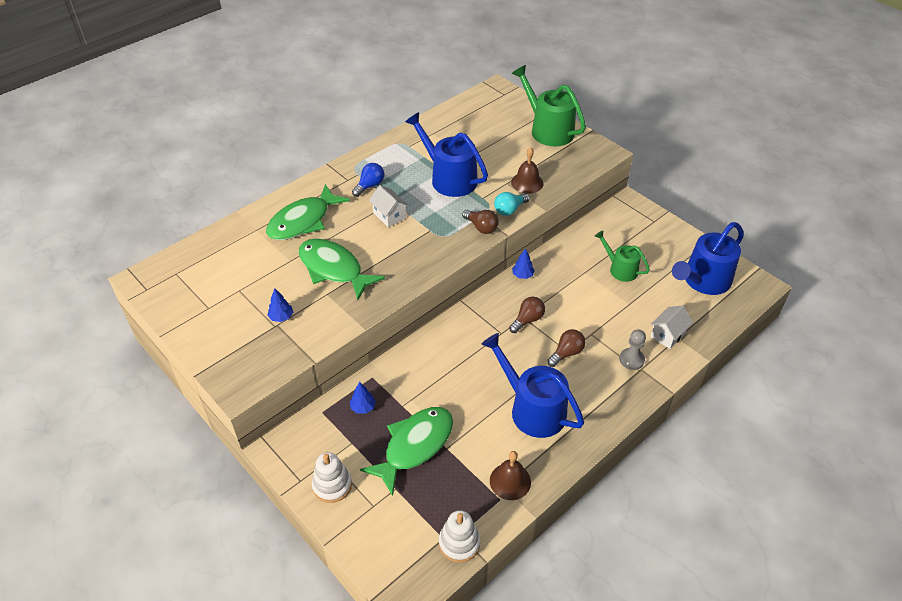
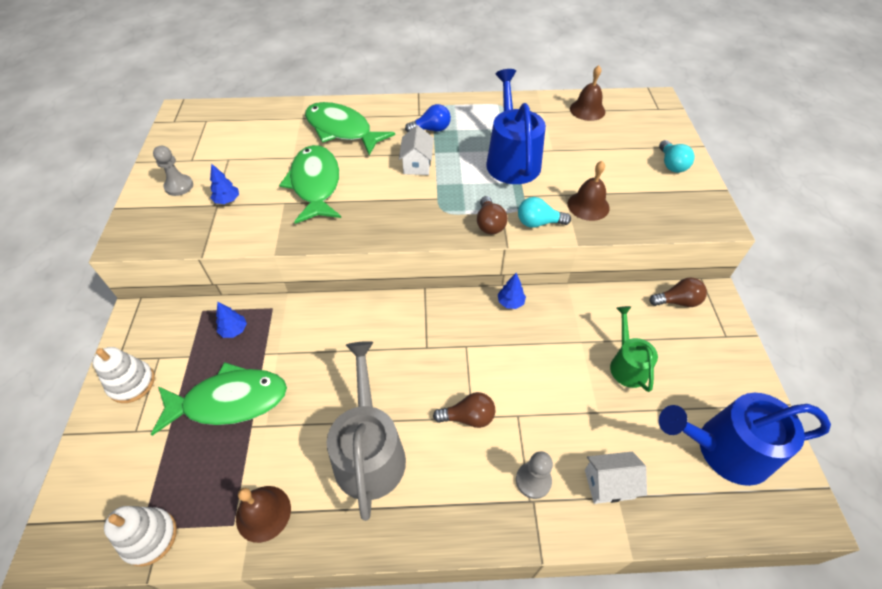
camera: 40 degrees right, 5 degrees up
green fish [266,184,350,240] -> green fish turned 45 degrees clockwise [305,102,395,155]
blue watering can [481,333,584,438] -> grey watering can [327,341,406,521]
brown light bulb [509,297,545,333] -> brown light bulb moved to [649,278,707,307]
green watering can [512,65,586,147] -> turquoise light bulb [659,140,695,173]
none -> grey pawn [153,146,193,196]
none -> brown bell [570,65,605,121]

